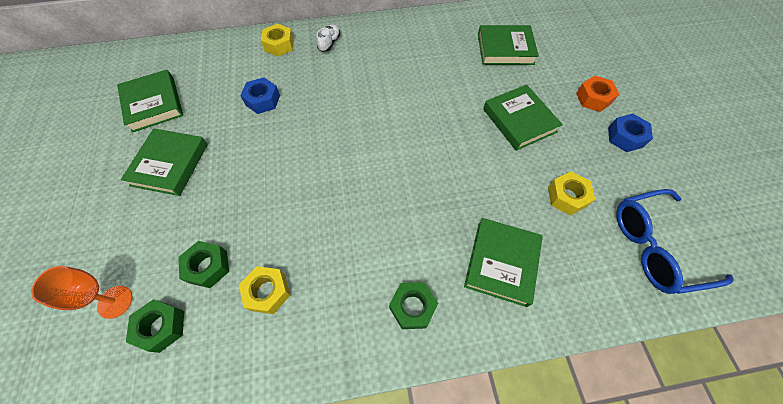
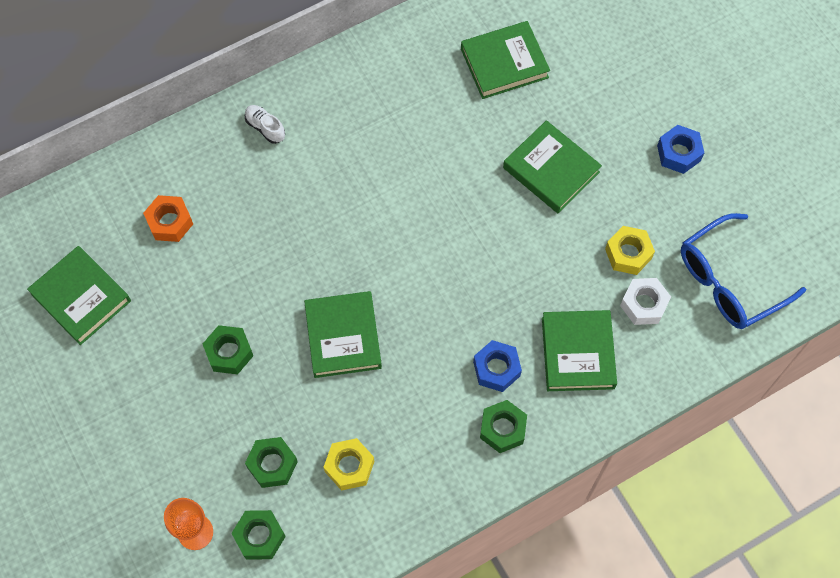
camera: 20 degrees left, 5 degrees up
green book [121,128,208,196] -> green book moved to [304,291,382,378]
blue nut [240,77,280,114] -> blue nut moved to [473,340,522,392]
yellow nut [261,24,294,56] -> none
white shoe [316,24,341,52] -> white shoe turned 45 degrees counterclockwise [245,105,285,144]
orange nut [576,75,619,112] -> orange nut moved to [143,195,193,242]
none -> green nut [203,325,253,374]
none -> white nut [620,278,671,325]

